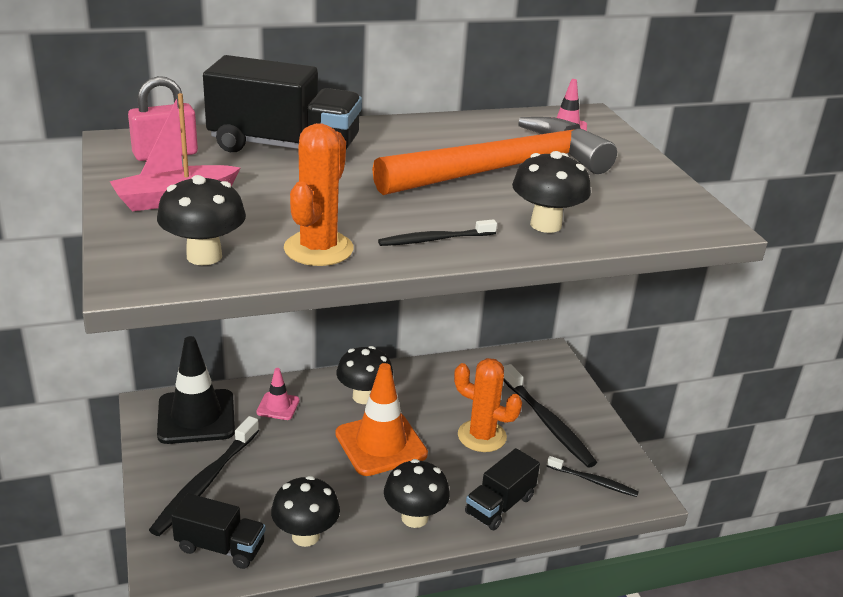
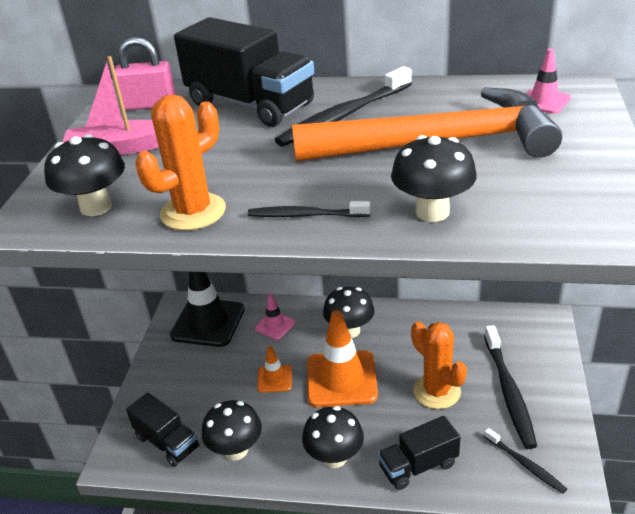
camera: 30 degrees right, 5 degrees up
black toothbrush [149,416,259,536] -> black toothbrush moved to [275,66,412,147]
none -> orange traffic cone [257,346,292,393]

